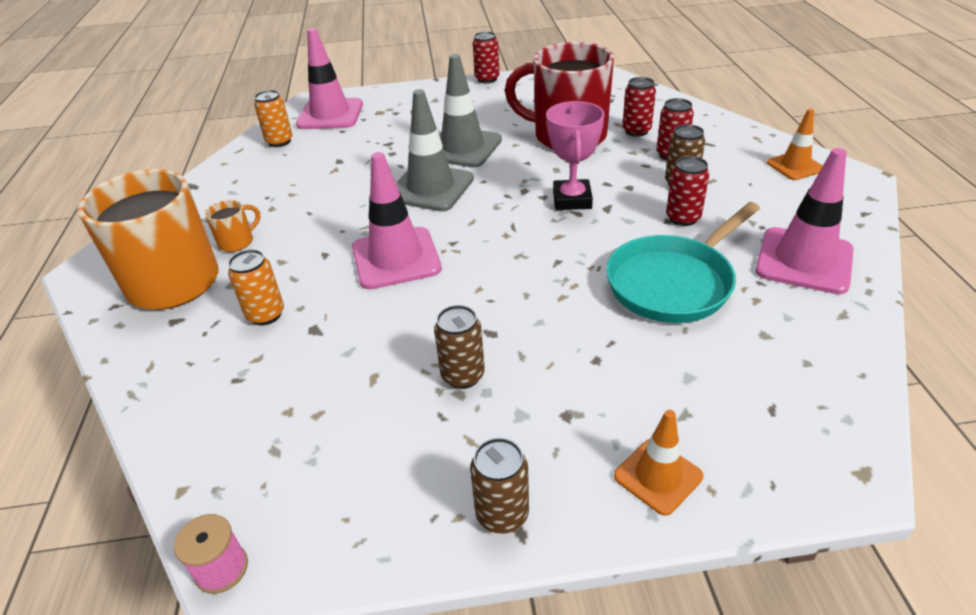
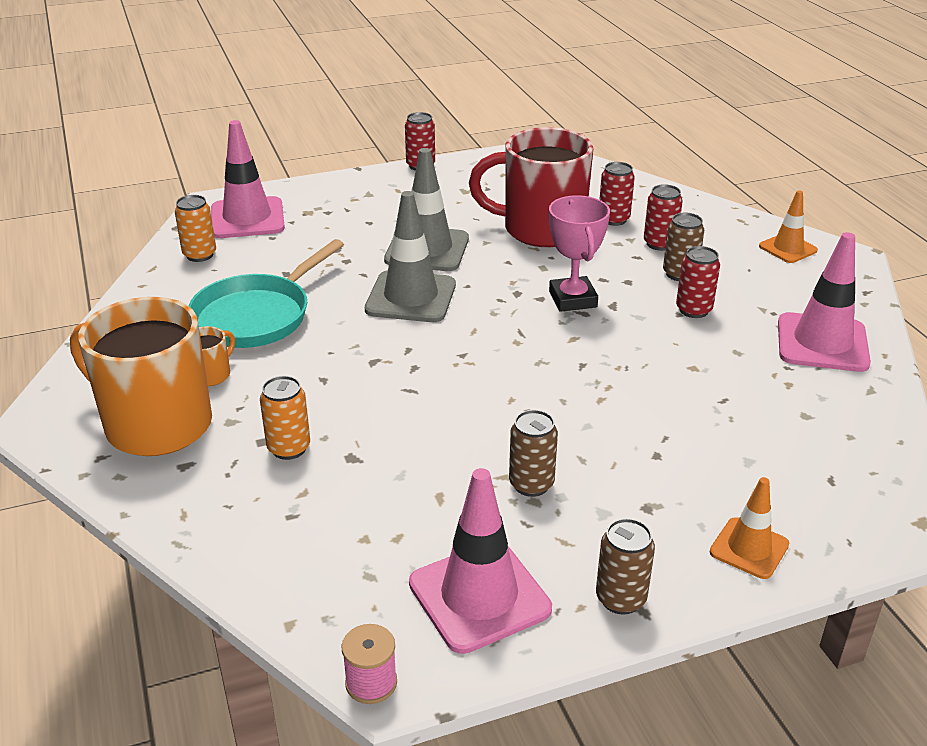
camera: 15 degrees left, 5 degrees down
pink traffic cone [352,152,442,289] -> pink traffic cone moved to [409,468,552,654]
turquoise pan [606,202,760,323] -> turquoise pan moved to [189,239,344,348]

